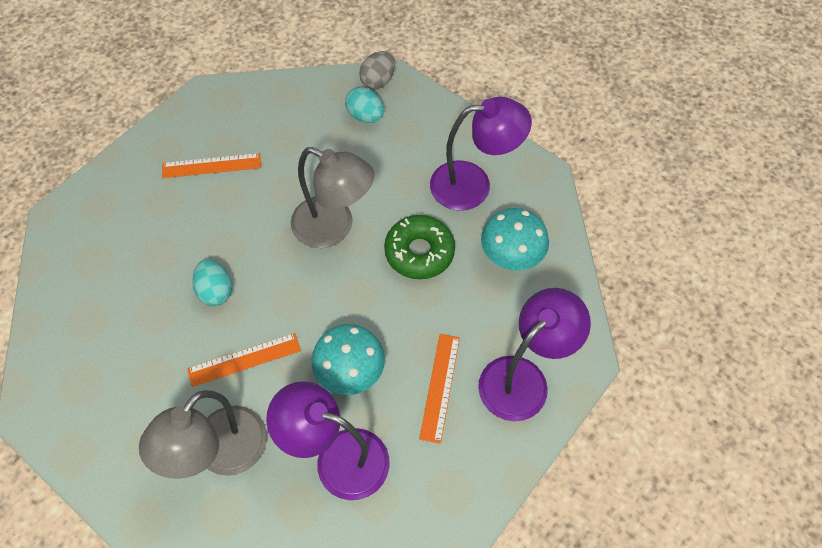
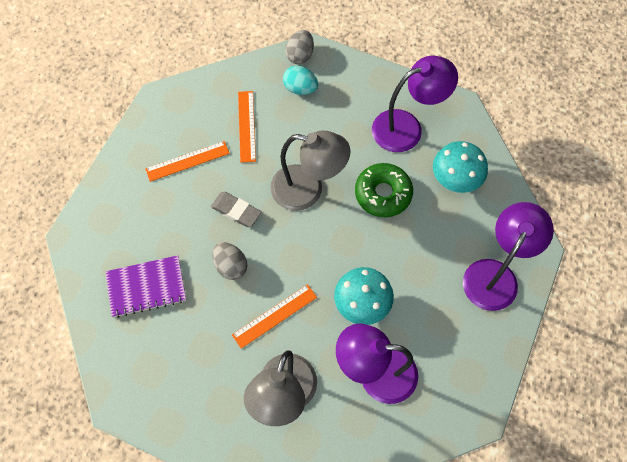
camera: 15 degrees left, 5 degrees up
turquoise egg [192,259,232,306] -> grey egg [212,242,247,280]
orange ruler [419,334,460,444] -> orange ruler moved to [238,91,256,163]
none -> purple notebook [106,255,186,318]
none -> grey eraser [211,192,262,227]

